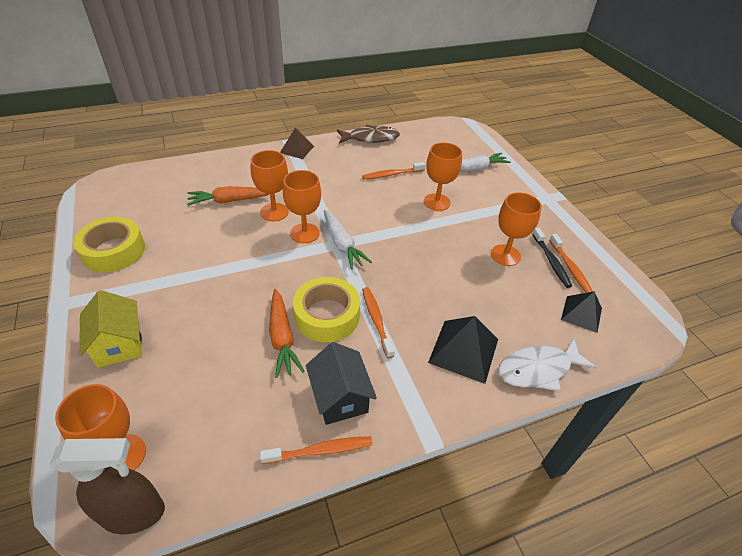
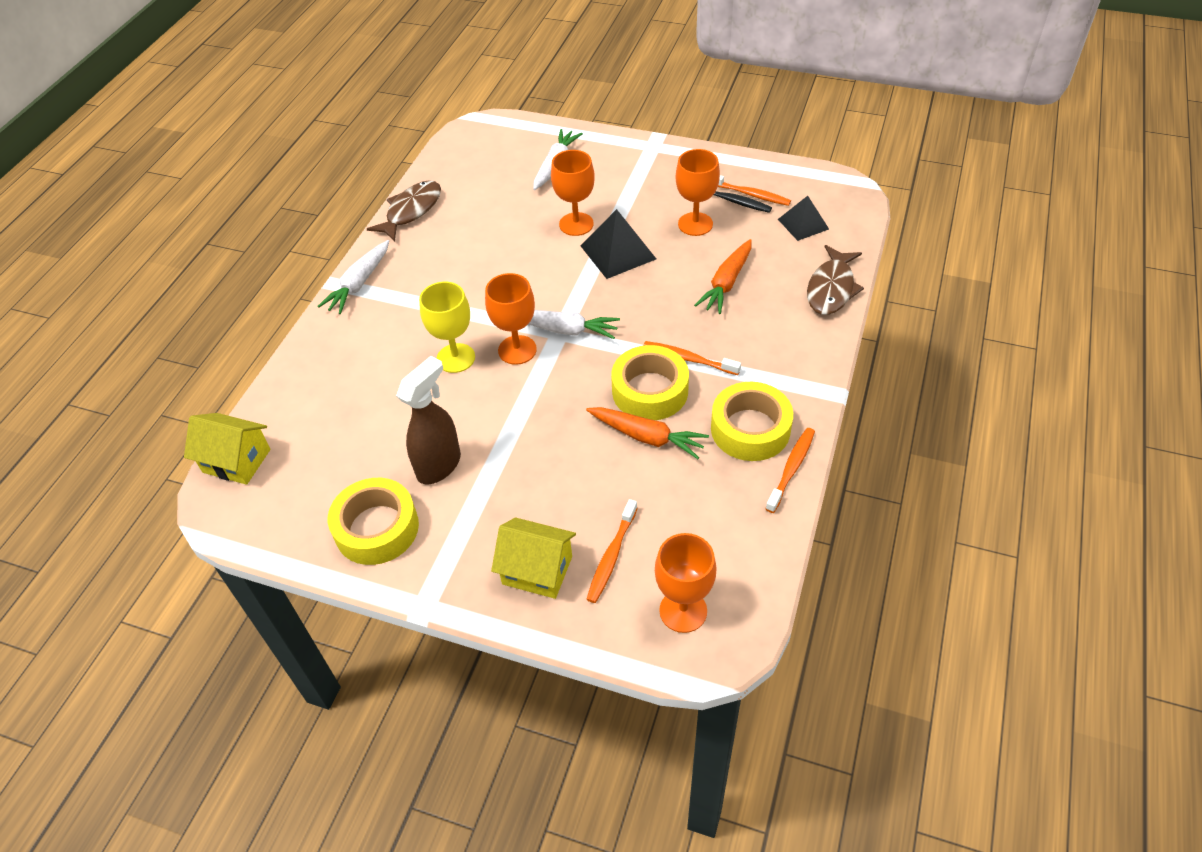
camera: 45 degrees left, 5 degrees up
brown spray bottle [50,438,165,534] -> brown spray bottle moved to [396,356,461,485]
orange carrot [187,186,269,206] -> orange carrot moved to [694,239,752,314]
orange goblet [251,150,289,221] -> yellow goblet [419,282,475,373]
brown pyramid [280,127,314,159] -> white carrot [317,240,389,314]
black house [306,342,377,425] -> yellow tape [711,382,793,461]
orange toothbrush [362,162,425,179] -> orange toothbrush moved to [586,499,638,603]
black pyramid [428,316,498,384] -> black pyramid moved to [581,209,656,279]
white fish [498,338,596,391] -> brown fish [807,245,864,315]
none -> yellow house [184,413,271,485]

